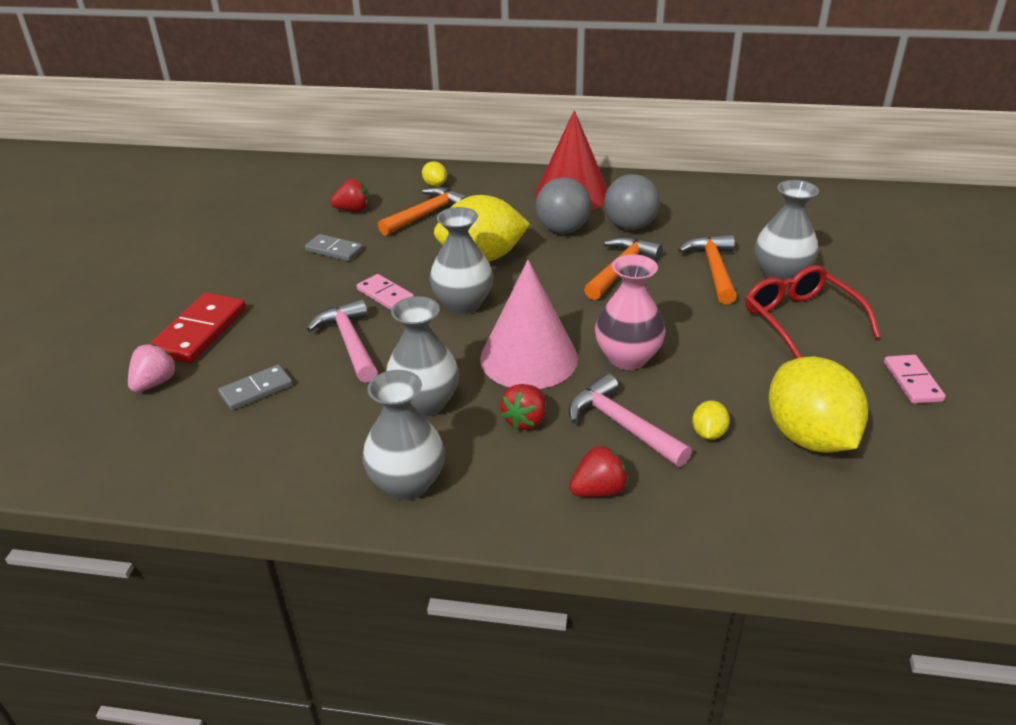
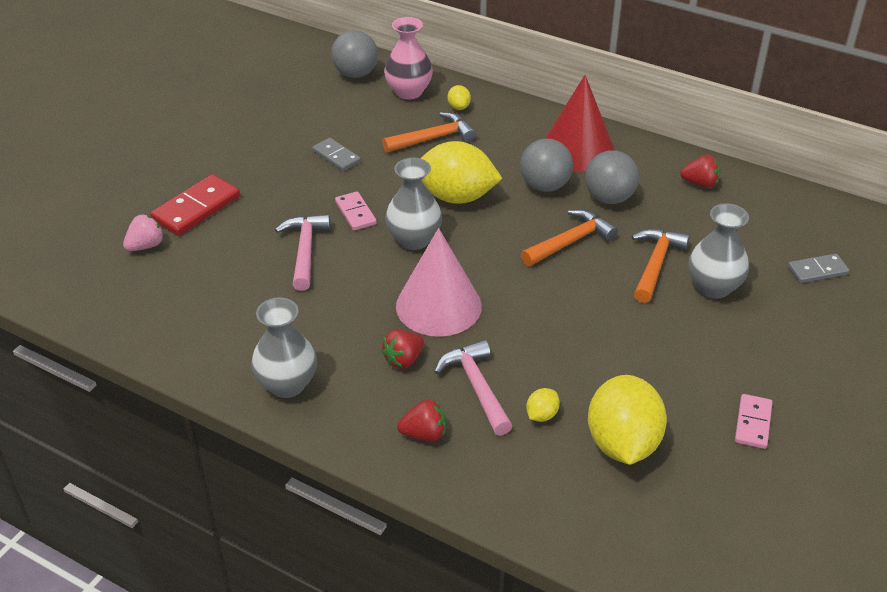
camera: 20 degrees right, 5 degrees up
grey domino [218,365,293,410] -> grey domino moved to [788,254,850,283]
red strawberry [330,178,369,211] -> red strawberry moved to [680,154,721,188]
grey vase [386,296,459,417] -> none
pink vase [595,254,665,370] -> pink vase moved to [384,17,433,100]
red glasses [745,265,881,359] -> none
none -> grey ball [331,30,378,78]

